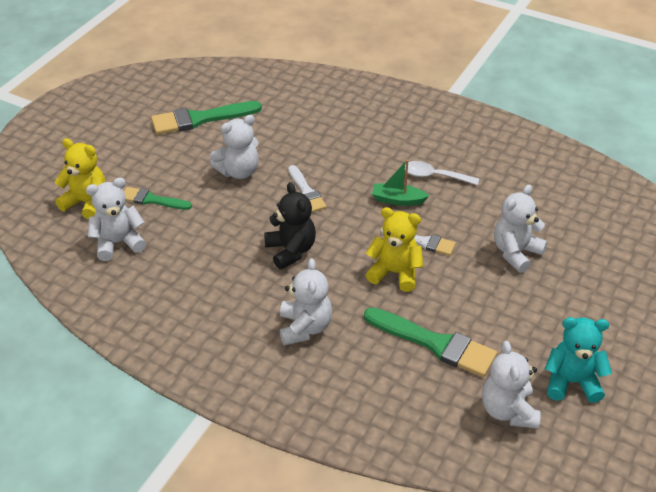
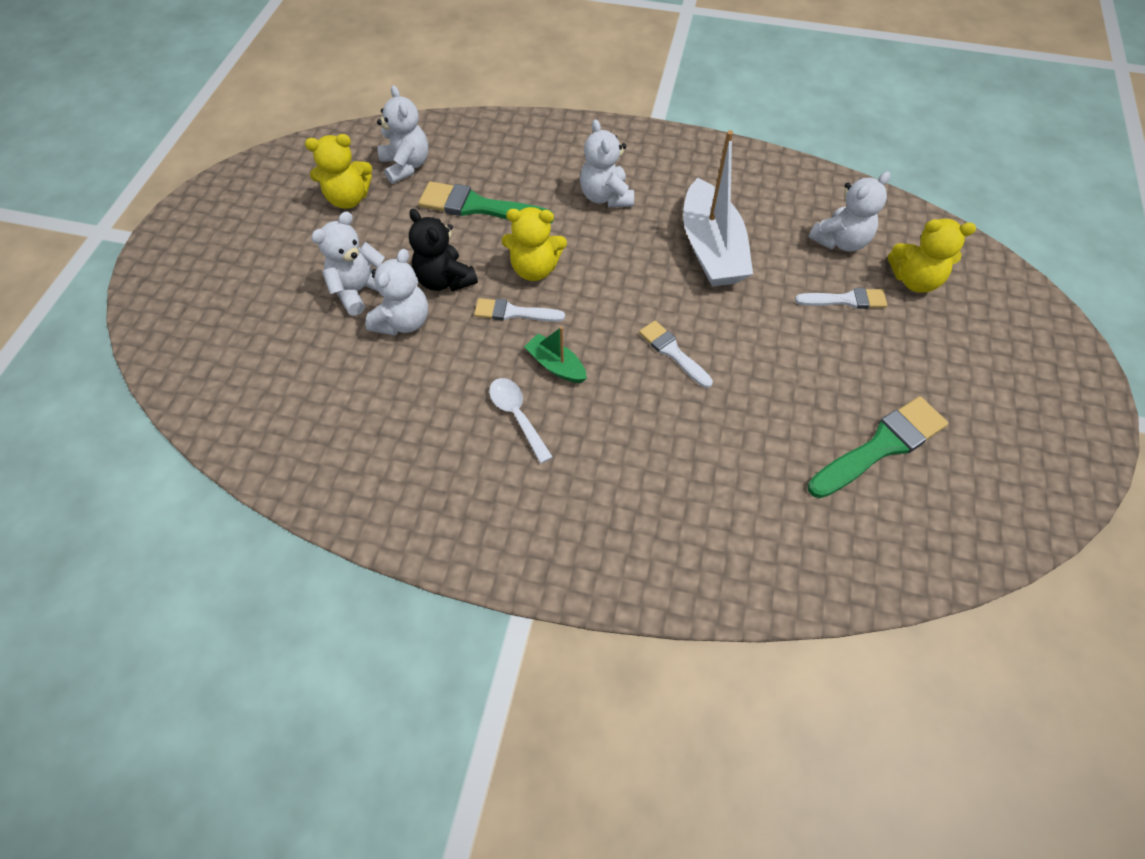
camera: 165 degrees right, 15 degrees up
green brush [124,187,192,210] -> white brush [795,288,887,309]
white teddy bear [210,115,259,179] -> white teddy bear moved to [311,212,385,316]
black teddy bear [264,182,316,270] -> black teddy bear moved to [409,209,478,291]
green boat [372,160,429,206] -> green boat turned 135 degrees counterclockwise [524,326,587,383]
white spoon [405,161,479,185] -> white spoon turned 120 degrees counterclockwise [489,378,553,464]
turquoise teddy bear [545,317,612,403] -> yellow teddy bear [305,134,372,209]
none -> white boat [683,130,753,287]

